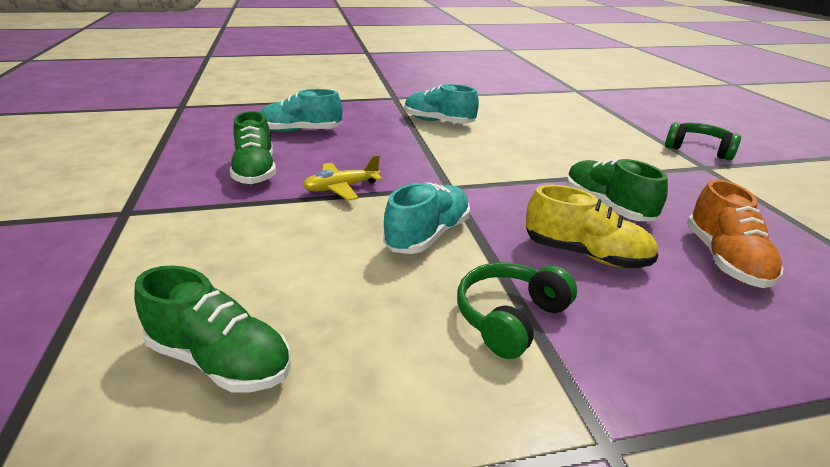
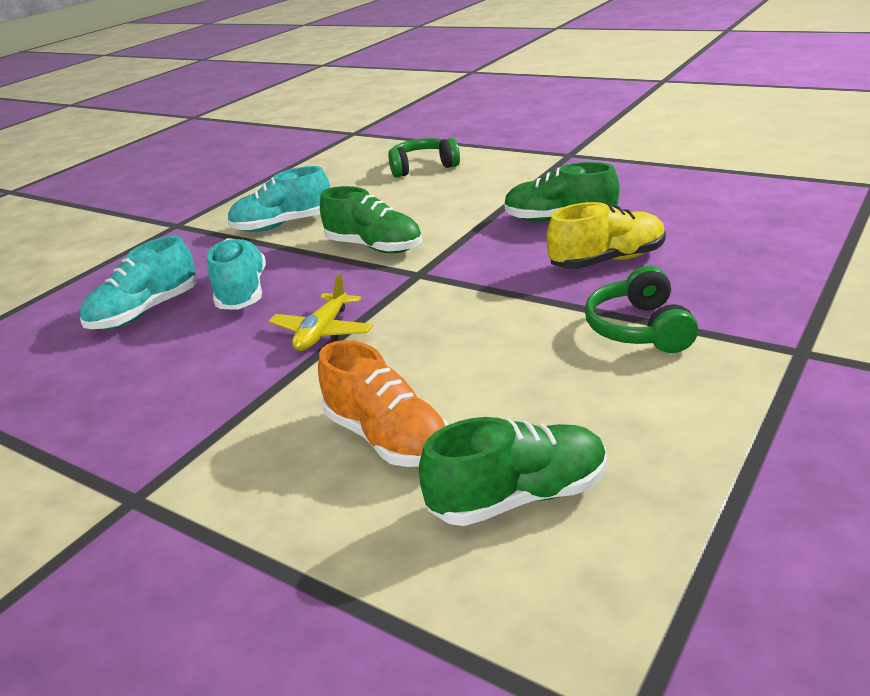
camera: 40 degrees left, 0 degrees up
green shoe [230,111,276,185] -> green shoe moved to [320,186,422,253]
turquoise shoe [383,182,470,254] -> turquoise shoe moved to [207,238,266,310]
green headphones [665,122,741,161] -> green headphones moved to [388,138,460,178]
orange shoe [687,179,783,288] -> orange shoe moved to [318,340,448,467]

